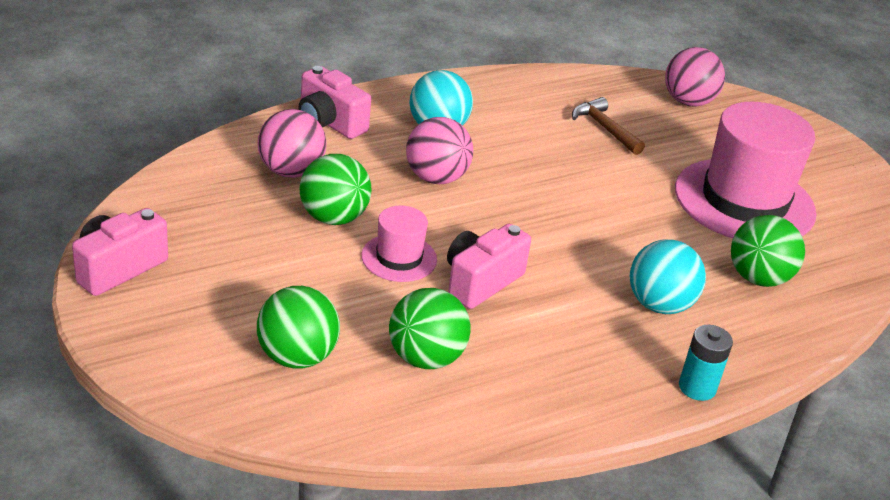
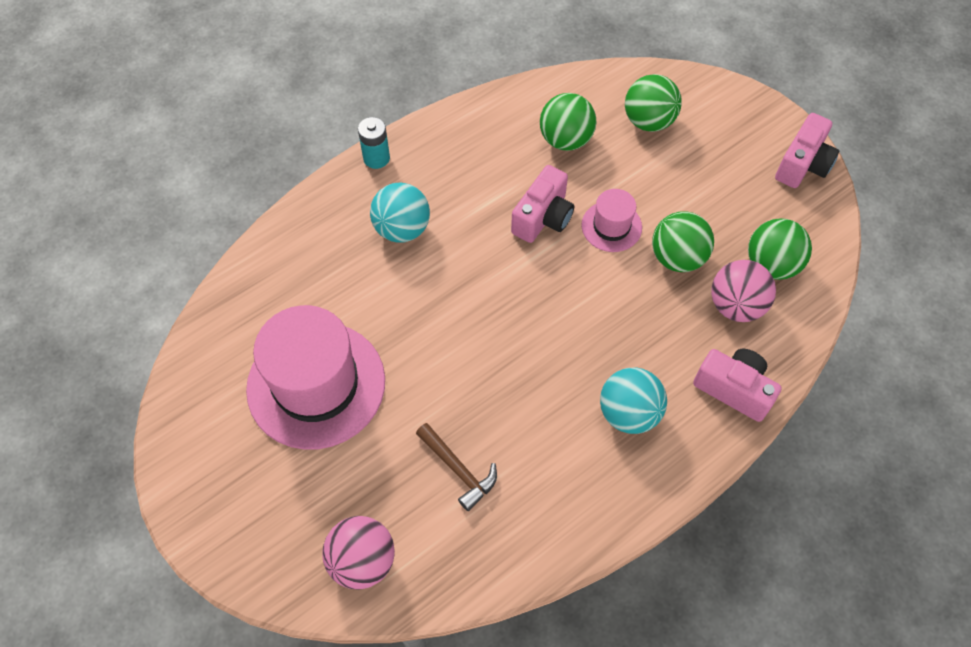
camera: 175 degrees right, 25 degrees up
pink ball [406,117,473,184] -> none
green ball [731,215,805,287] -> green ball moved to [748,218,812,280]

